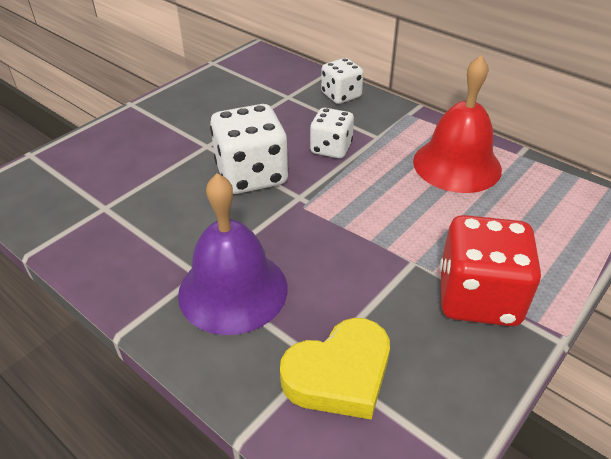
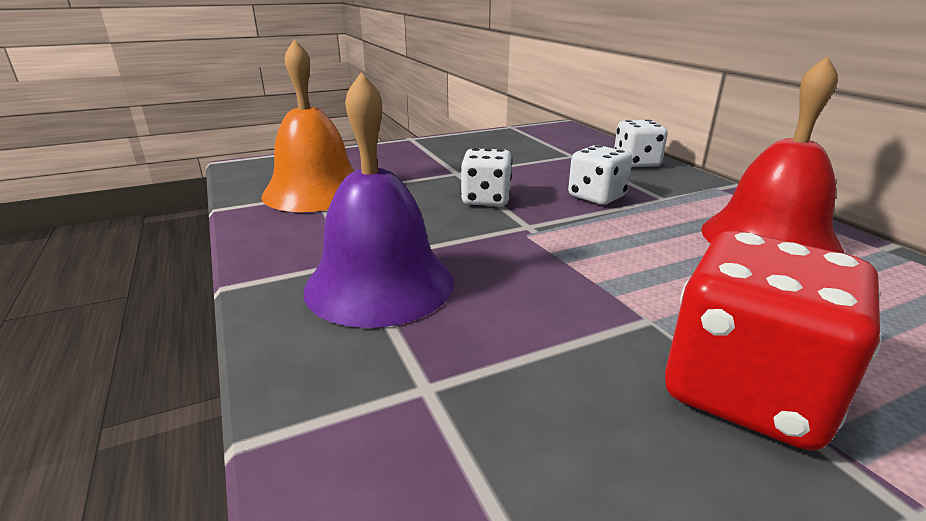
camera: 25 degrees right, 15 degrees down
white dice [210,104,288,194] -> white dice [461,148,512,206], size x0.61
yellow heart [280,318,390,420] -> none
none -> orange bell [261,39,354,212]

